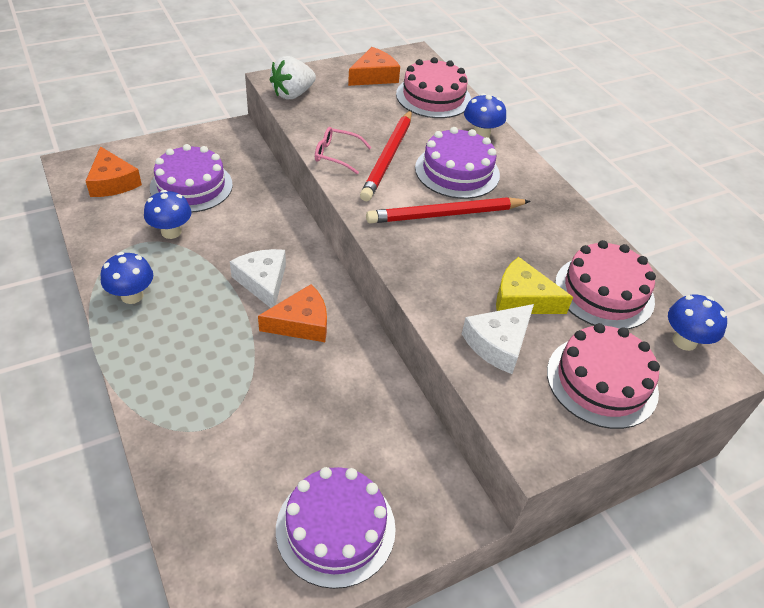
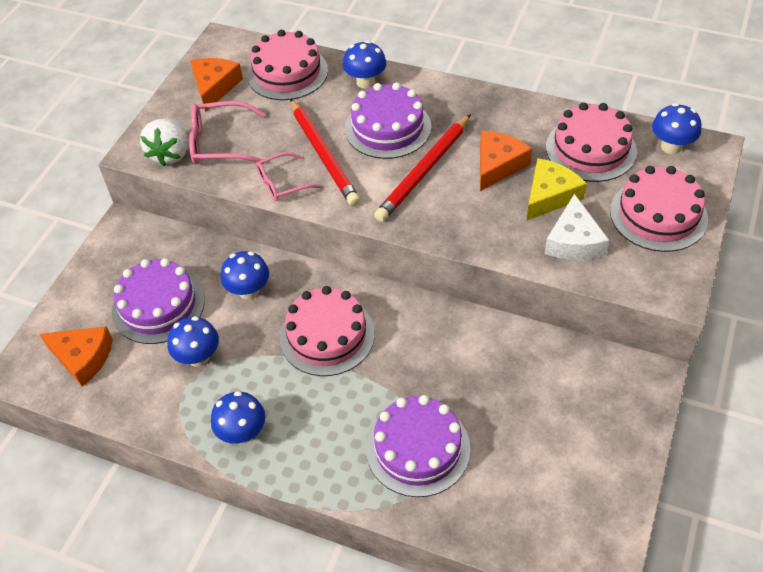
camera: 35 degrees left, 5 degrees up
white cheese [230,249,286,308] -> pink cake [279,286,375,376]
orange cheese [258,284,327,342] -> orange cheese moved to [480,131,532,191]
purple cake [276,467,396,589] -> purple cake moved to [366,395,470,497]
yellow cheese [496,257,573,314] -> yellow cheese turned 150 degrees clockwise [527,158,587,220]
none -> pink glasses [189,101,266,165]
none -> blue mushroom [221,251,269,300]

